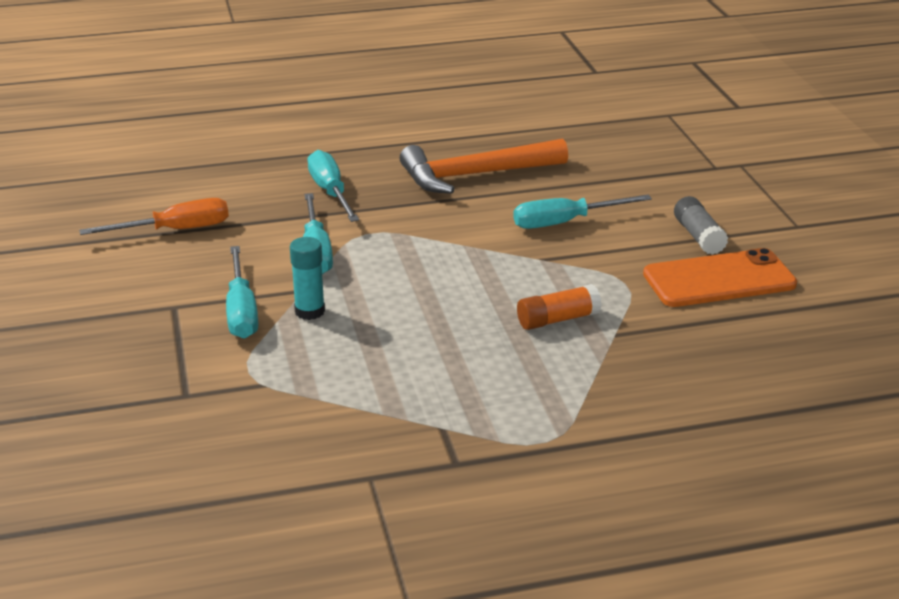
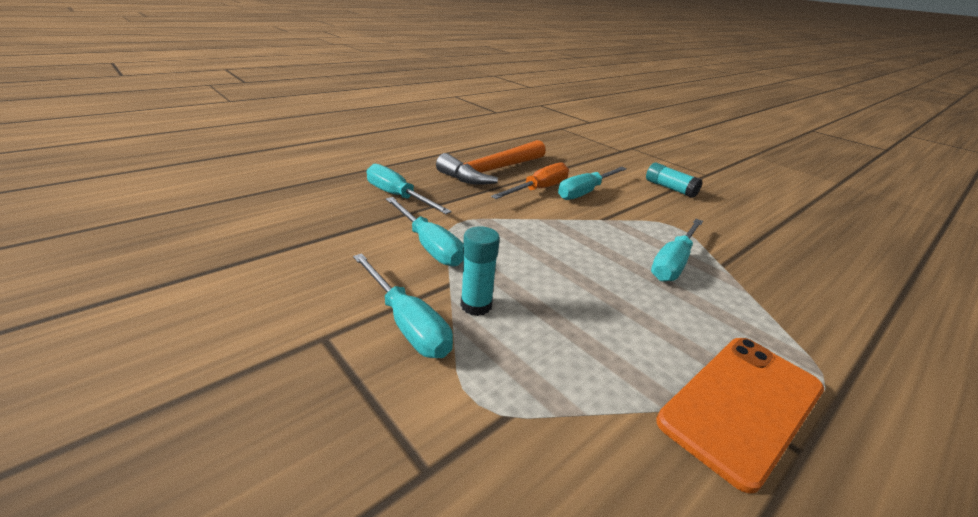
camera: 30 degrees left, 0 degrees up
orange screwdriver [79,198,229,235] -> orange screwdriver moved to [491,162,569,199]
orange glue stick [517,284,602,330] -> turquoise screwdriver [651,219,703,282]
orange phone [643,248,797,307] -> orange phone moved to [656,338,824,494]
grey glue stick [674,196,728,255] -> turquoise glue stick [646,163,703,198]

